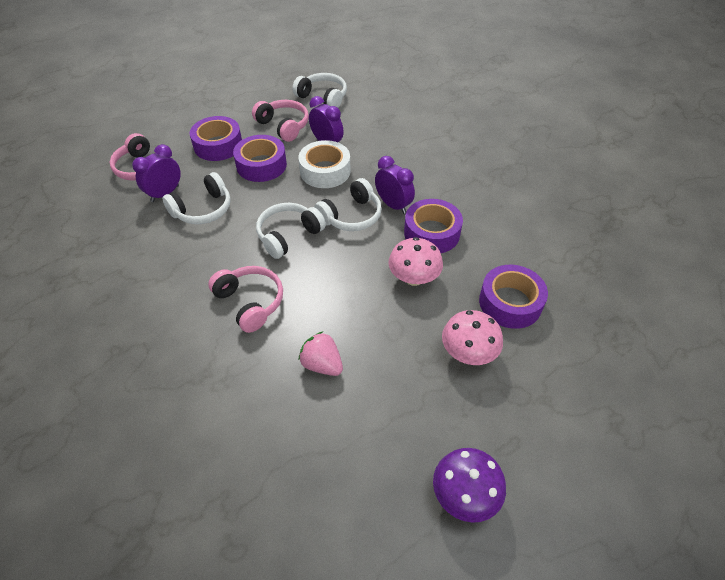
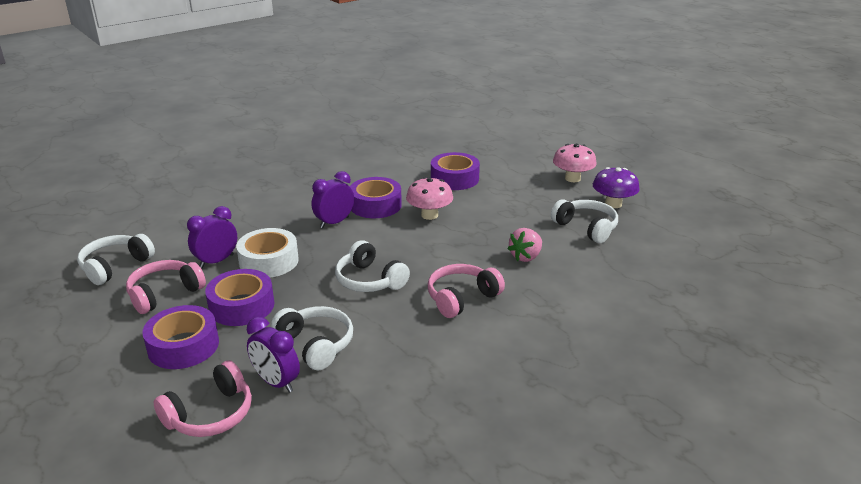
camera: 90 degrees left, 20 degrees down
white headphones [314,178,382,231] -> white headphones moved to [551,199,618,243]
pink mushroom [442,310,503,365] -> pink mushroom moved to [553,144,597,182]

